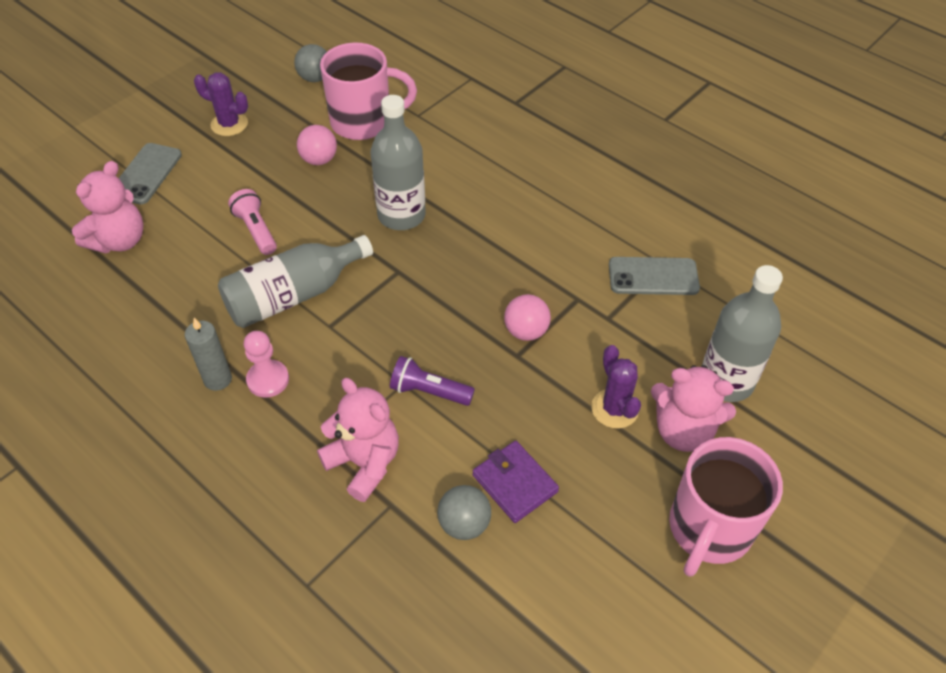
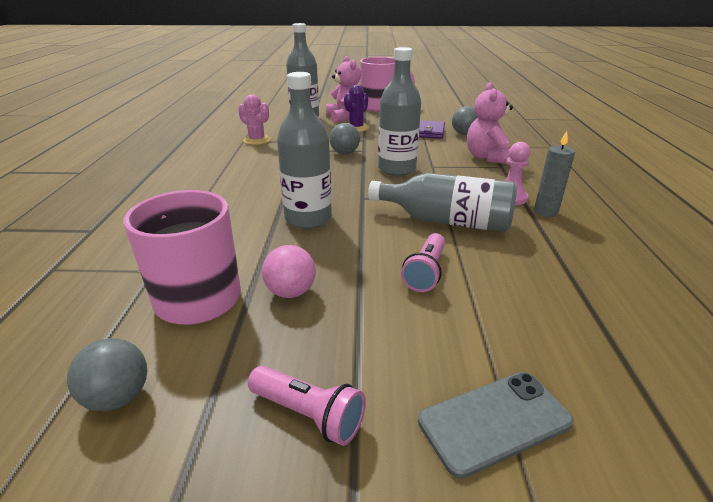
camera: 130 degrees left, 20 degrees down
pink teddy bear [72,161,143,253] -> none
purple cactus [194,72,248,136] -> pink flashlight [248,366,366,446]
purple flashlight [390,356,475,406] -> none
pink ball [504,294,551,341] -> grey ball [329,123,360,154]
grey phone [609,257,700,295] -> pink cactus [238,94,271,145]
none -> grey bottle [378,47,421,176]

